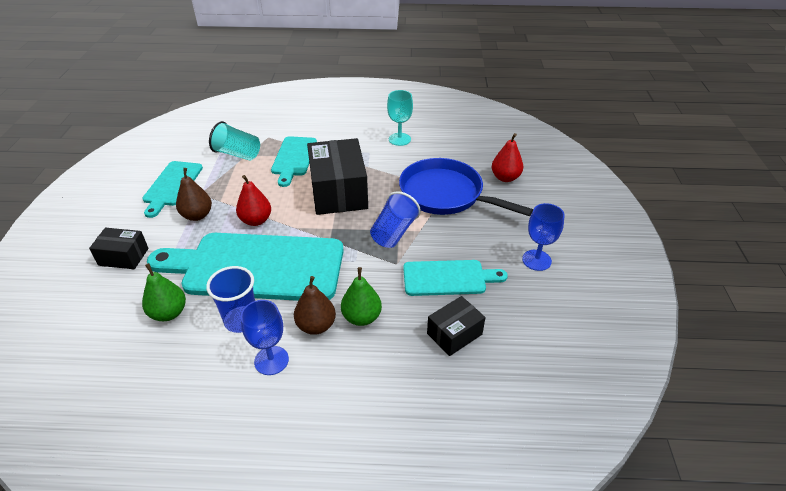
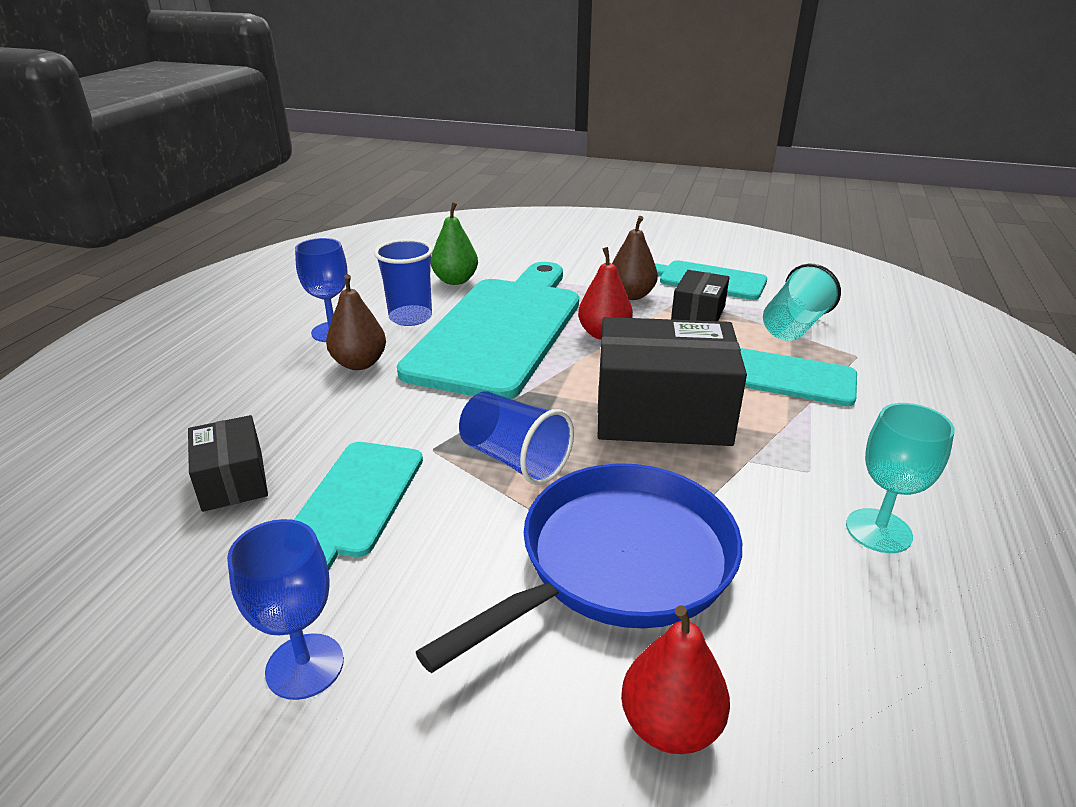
camera: 105 degrees right, 10 degrees down
black box [89,228,149,269] -> black box moved to [671,270,730,321]
green pear [341,267,382,326] -> none

